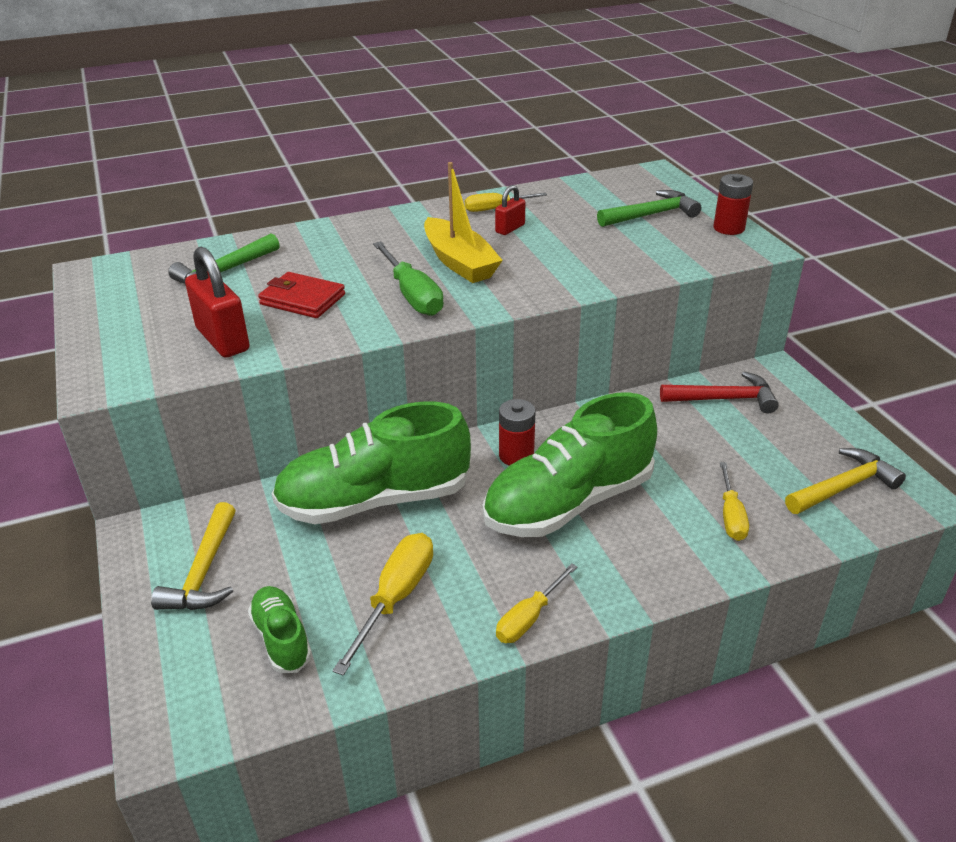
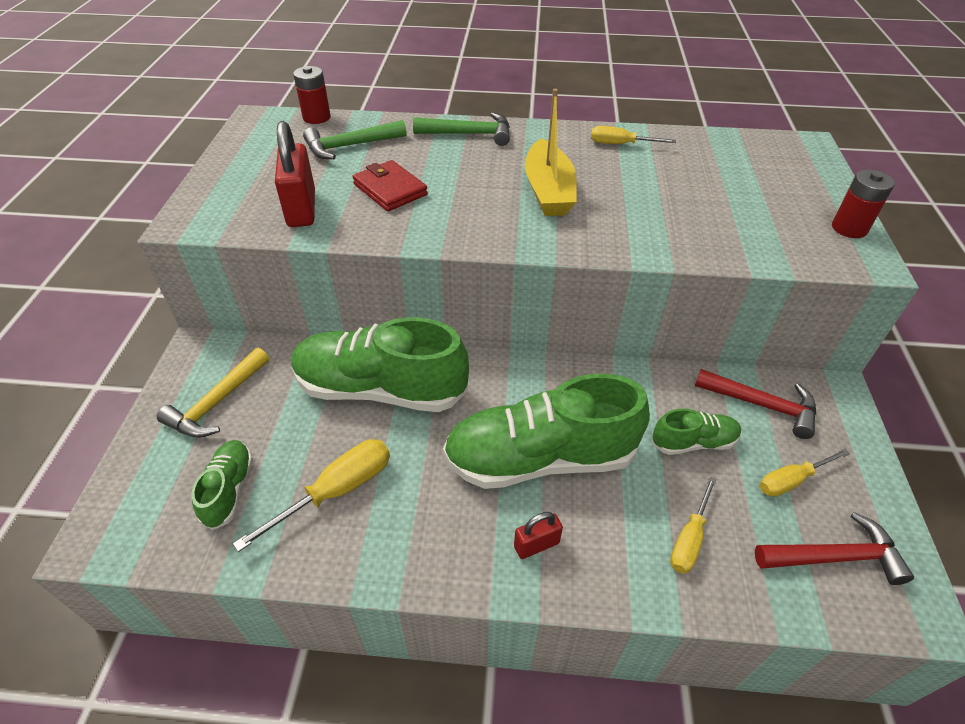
camera: 25 degrees right, 10 degrees up
green screwdriver [373,241,444,316] -> none
red padlock [495,185,525,235] -> red padlock moved to [514,512,563,559]
yellow screwdriver [496,563,578,643] -> yellow screwdriver moved to [760,449,850,497]
red battery [499,399,536,466] -> red battery moved to [293,66,331,124]
green hammer [597,190,701,227] -> green hammer moved to [413,112,510,146]
yellow hammer [785,448,906,514] -> red hammer [755,512,914,585]
none -> green shoe [652,408,741,455]

